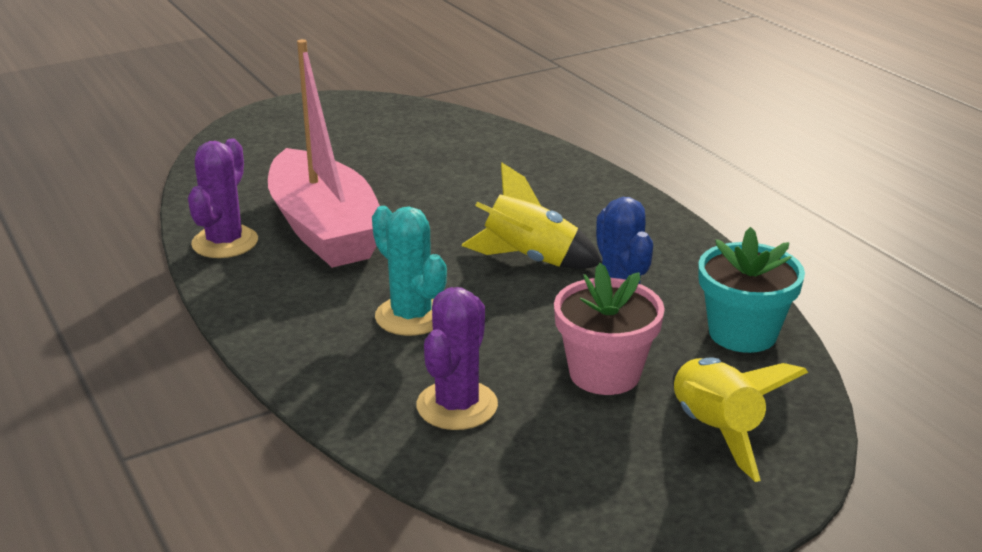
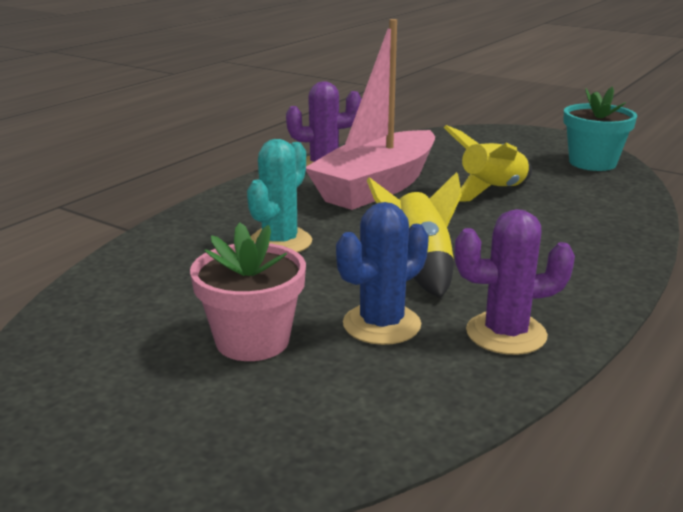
camera: 65 degrees right, 5 degrees down
purple cactus [417,287,498,430] -> purple cactus moved to [454,209,575,355]
yellow rocket [673,357,808,482] -> yellow rocket moved to [444,125,532,202]
turquoise flower pot [698,227,805,353] -> turquoise flower pot moved to [563,87,637,171]

